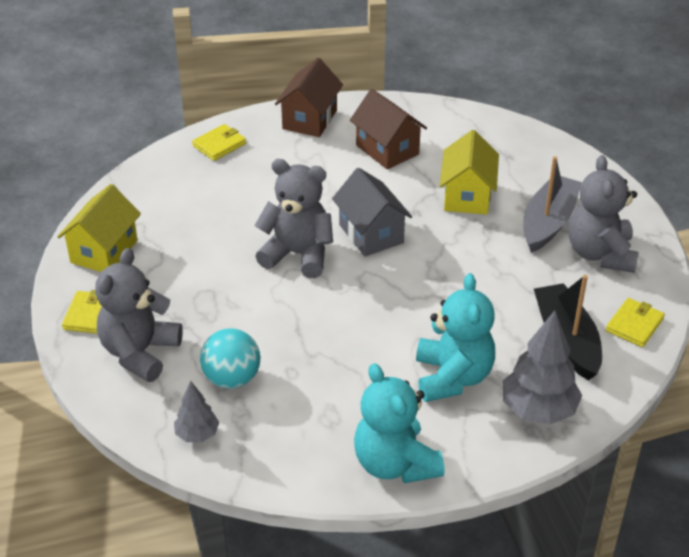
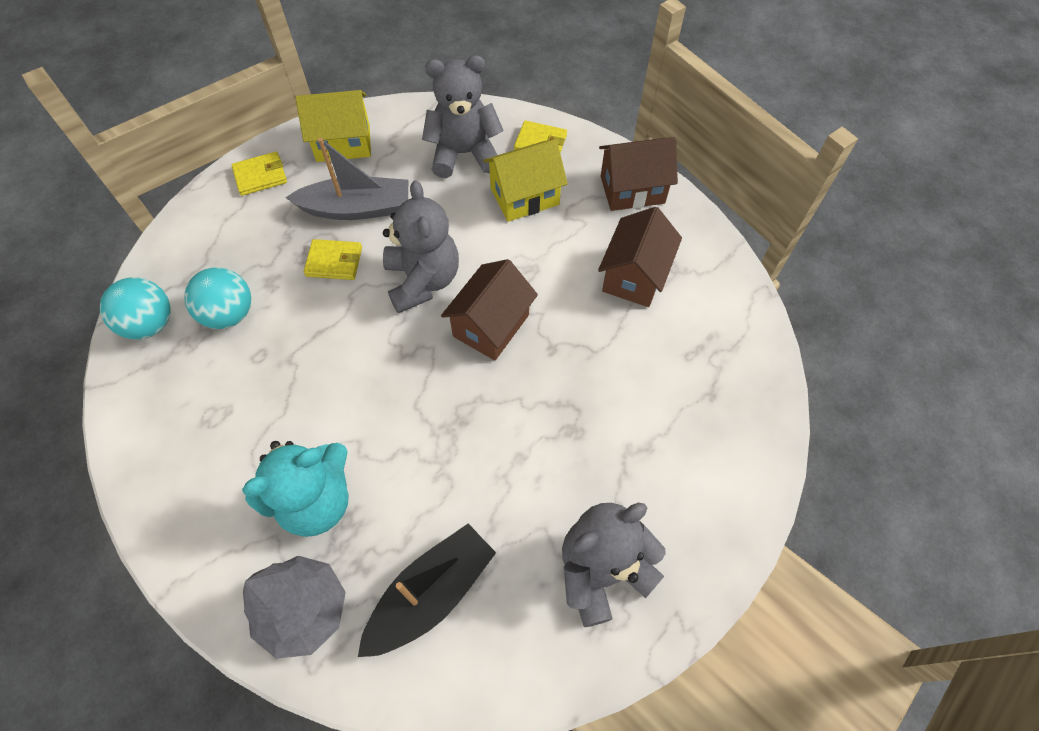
camera: 60 degrees right, 20 degrees up
grey teddy bear [95,248,183,382] -> grey teddy bear moved to [422,55,504,178]
grey tree [174,381,219,442] -> turquoise ball [100,277,171,340]
grey house [332,168,412,257] -> brown house [441,259,538,360]
turquoise teddy bear [354,363,445,483] -> none
yellow house [440,130,499,215] -> yellow house moved to [484,139,568,222]
grey boat [523,156,582,253] -> grey boat moved to [286,137,408,220]
yellow wallet [606,298,665,347] -> yellow wallet moved to [304,239,362,280]

